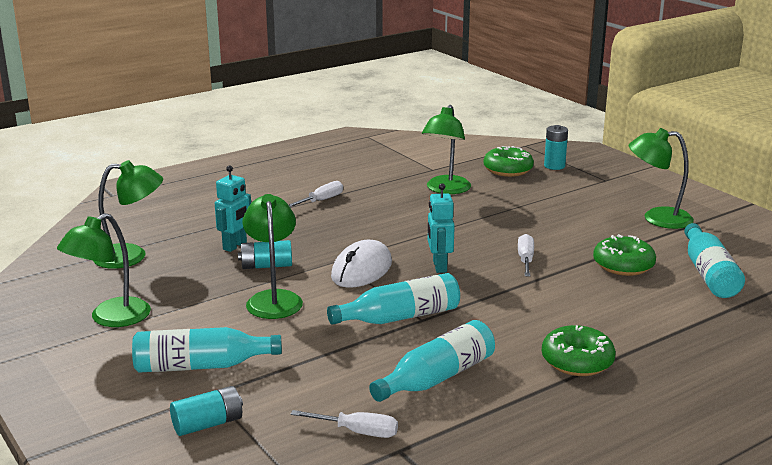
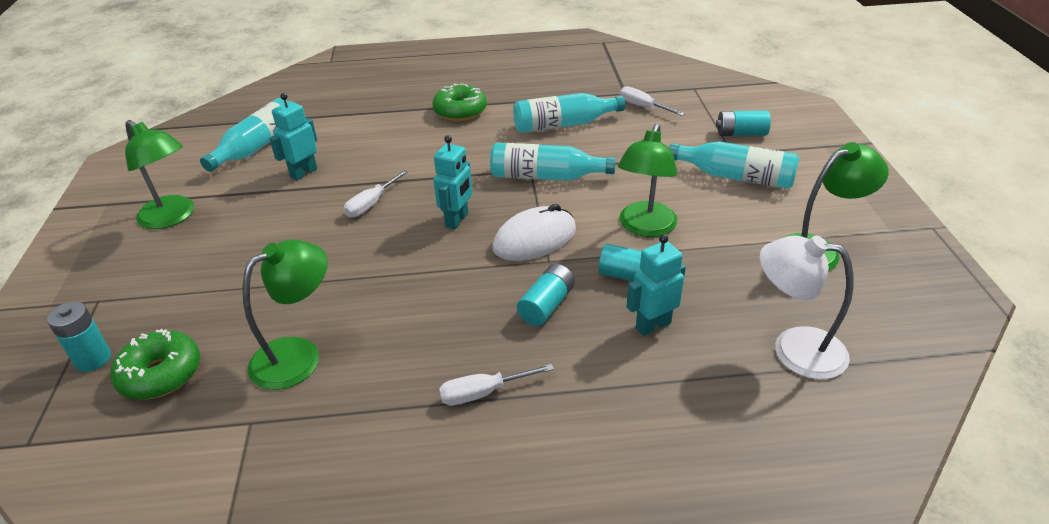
camera: 150 degrees left, 15 degrees up
green lamp [93,160,163,269] -> white lamp [760,235,854,379]
green donut [593,234,656,276] -> turquoise robot [269,93,317,181]
none -> turquoise battery [517,264,575,326]

